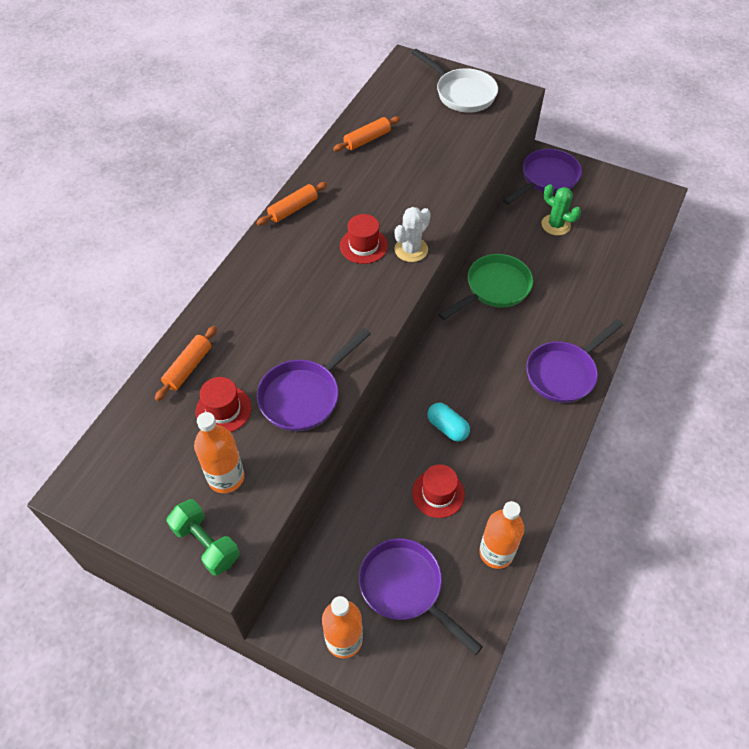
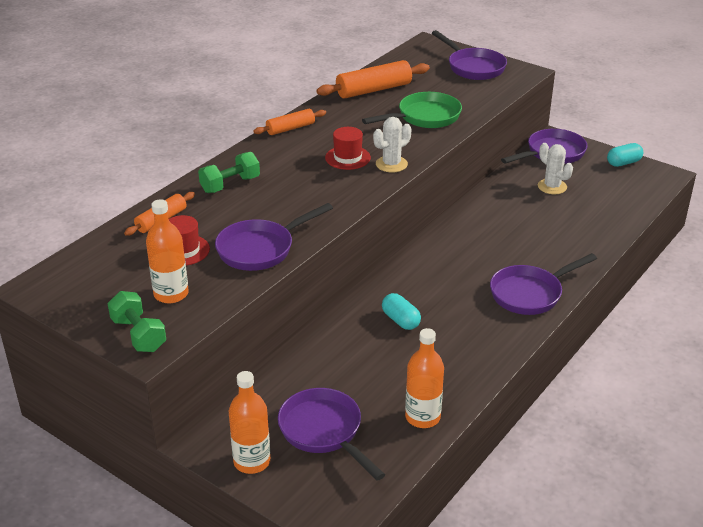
camera: 10 degrees right, 20 degrees down
orange rolling pin [333,116,400,151] -> orange rolling pin [316,60,430,99], size x1.64
white pan [412,49,498,113] -> purple pan [432,30,507,80]
red hat [412,464,465,518] -> none
green pan [438,254,533,320] -> green pan moved to [362,92,462,128]
green cactus [542,184,581,235] -> white cactus [538,143,573,194]
none -> green dumbbell [198,152,260,193]
none -> turquoise capsule [607,143,643,167]

